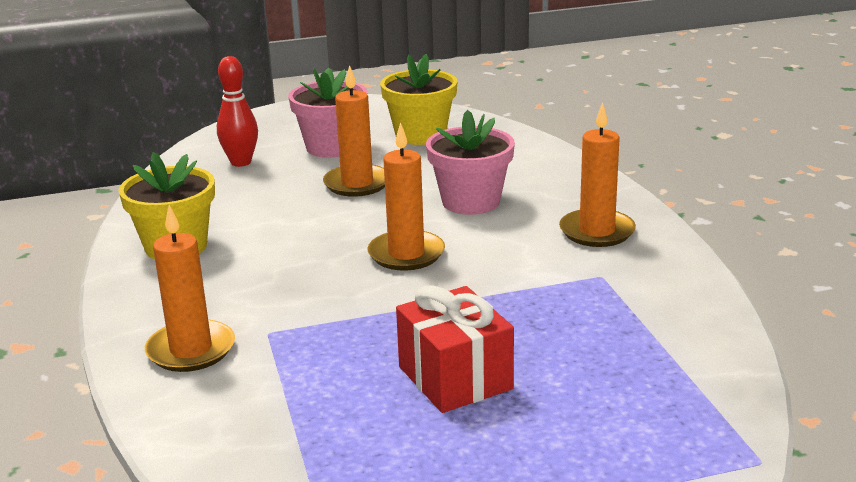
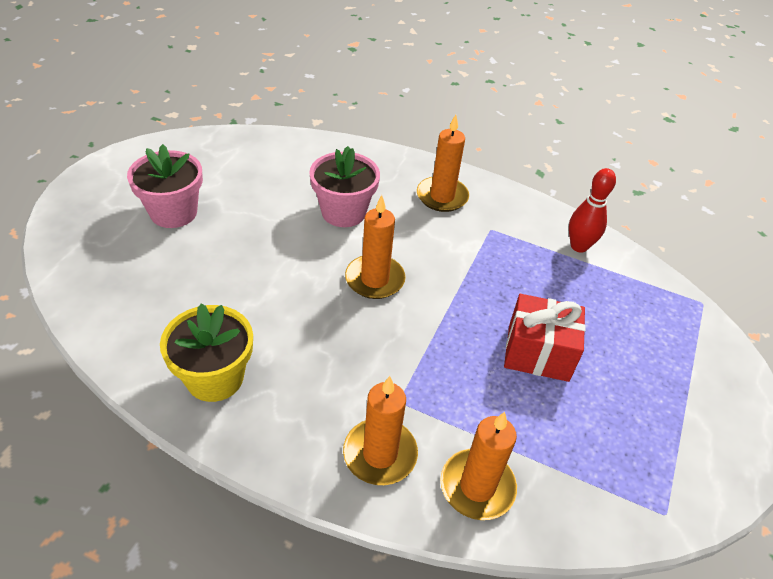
camera: 55 degrees left, 20 degrees up
red bowling pin [217,56,258,167] -> red bowling pin moved to [569,168,616,253]
orange candle [323,65,385,197] -> orange candle moved to [440,412,517,520]
yellow flower pot [380,54,458,145] -> none

